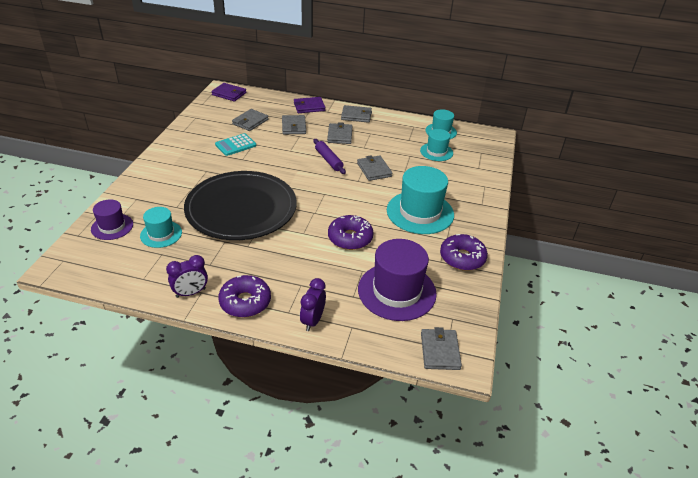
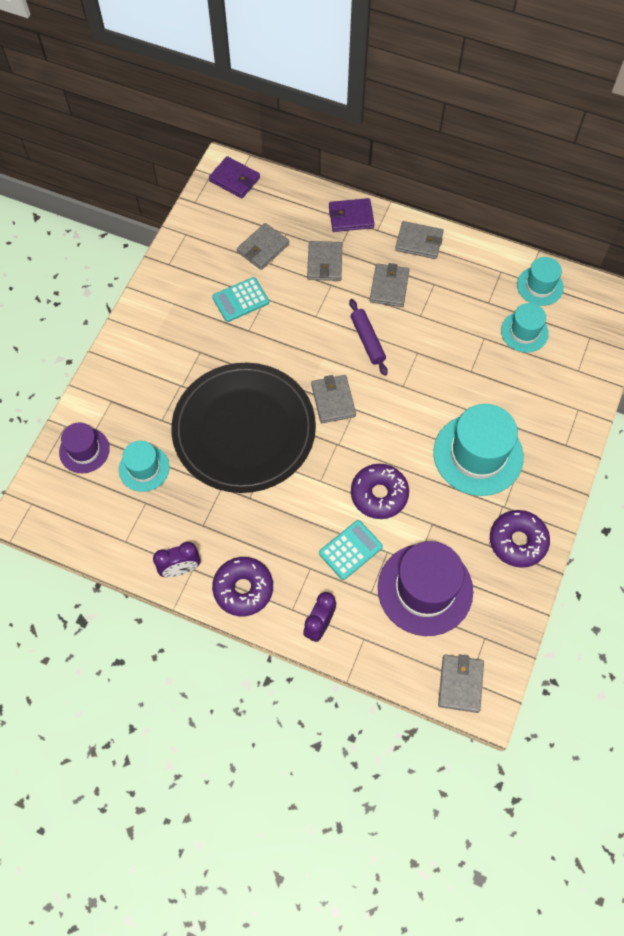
camera: 10 degrees right, 25 degrees up
grey wallet [357,155,392,181] -> grey wallet moved to [311,375,356,423]
none -> turquoise calculator [319,520,383,580]

